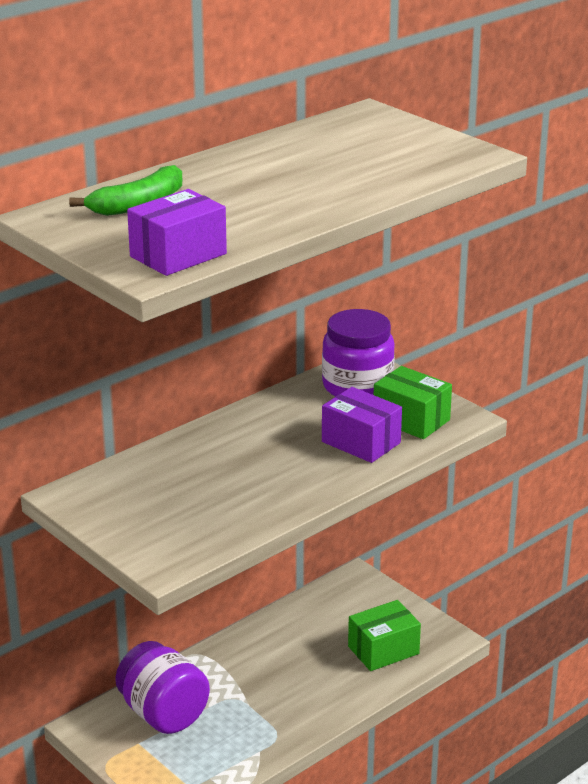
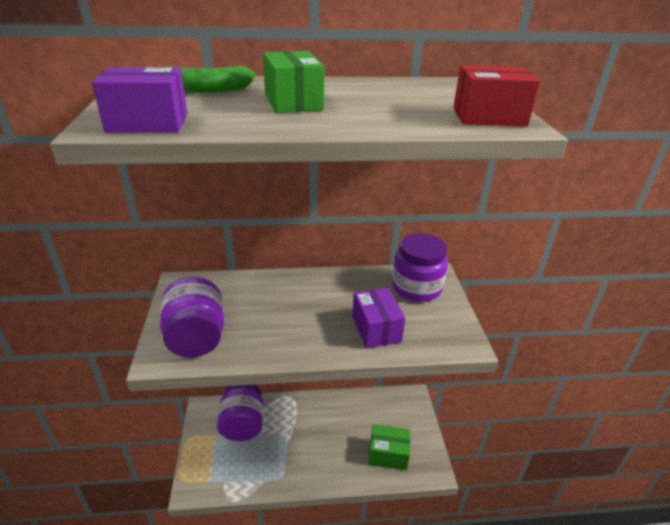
camera: 35 degrees right, 5 degrees up
green box [374,366,452,439] -> green box moved to [263,51,325,113]
none -> purple jar [160,277,224,357]
none -> red box [453,65,540,126]

